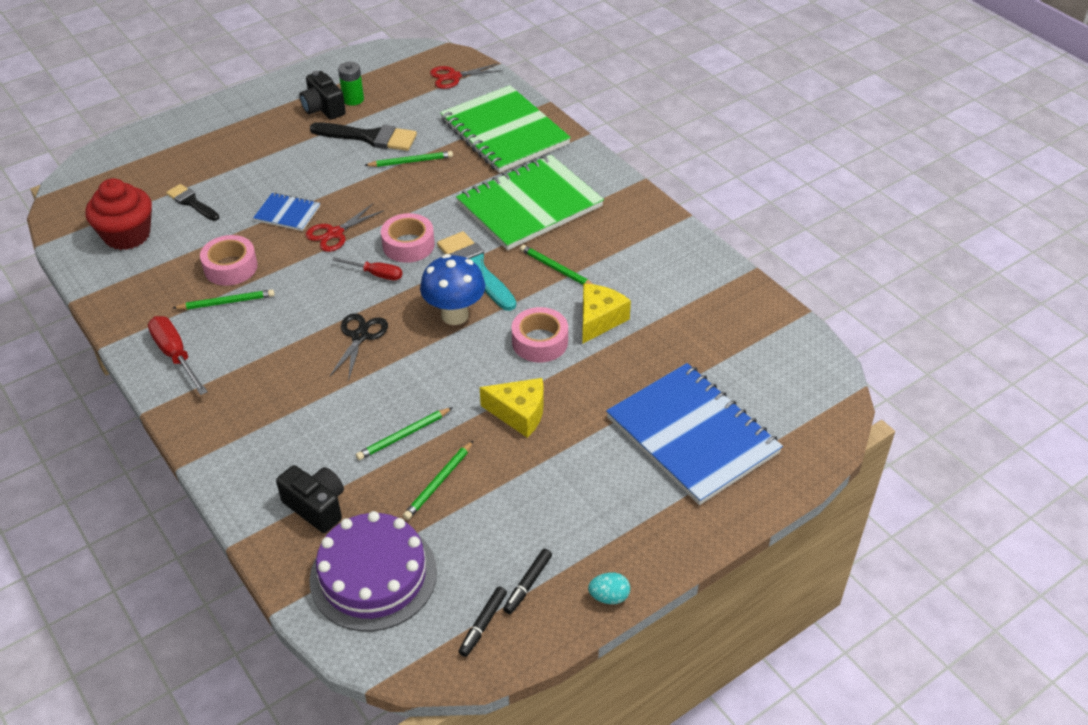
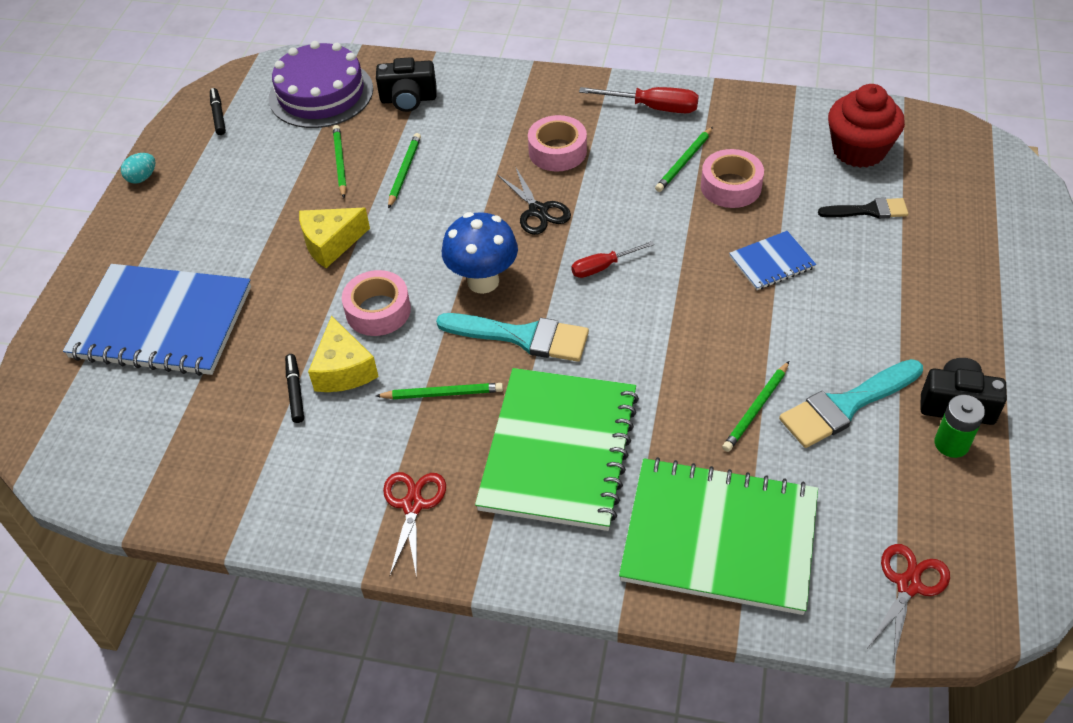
camera: 140 degrees right, 5 degrees up
red scissors [305,204,384,252] -> red scissors moved to [383,472,446,578]
black brush [310,122,417,151] -> turquoise brush [779,359,923,448]
pink tape [381,213,435,263] -> pink tape moved to [528,115,587,171]
black marker [503,549,552,614] -> black marker moved to [285,354,304,423]

